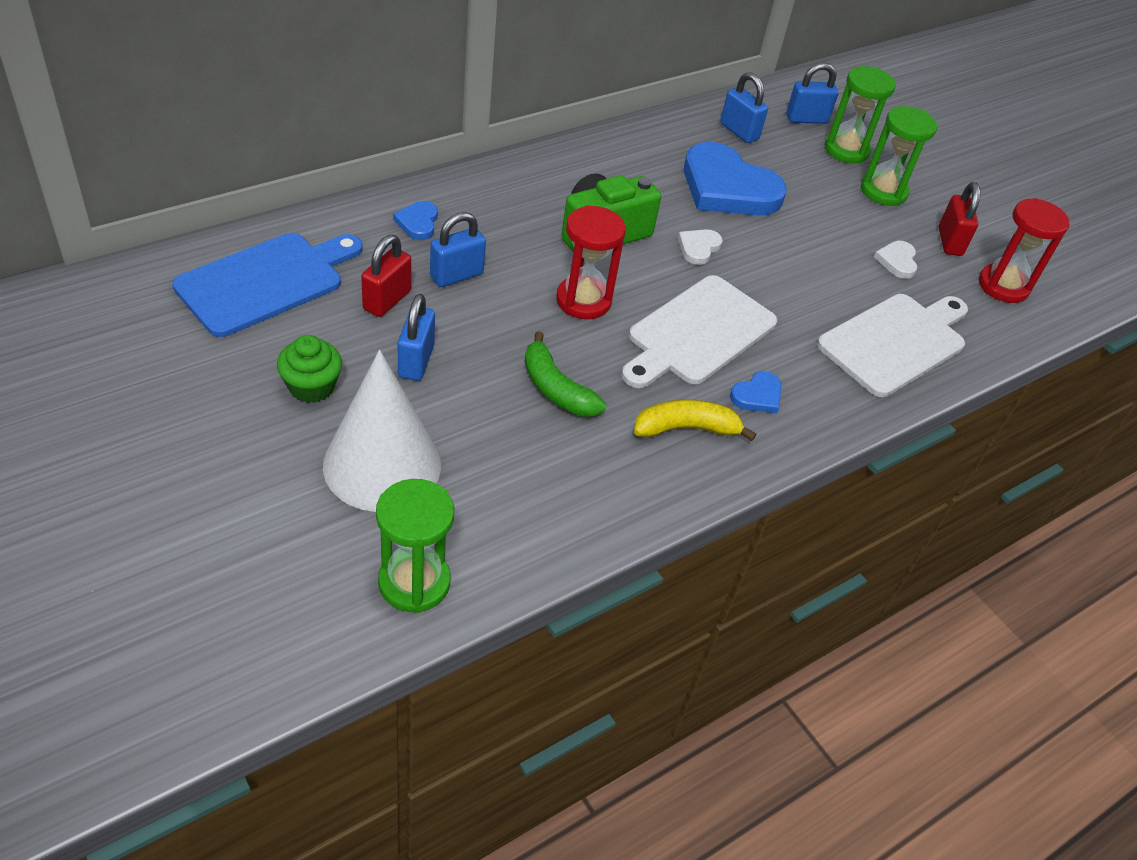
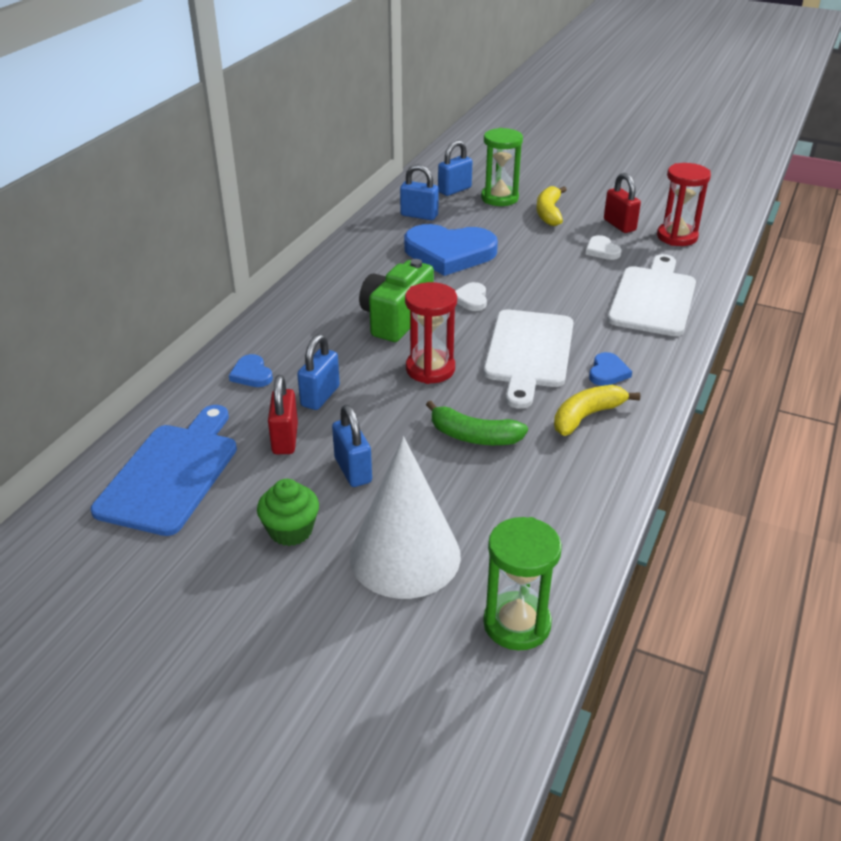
camera: 25 degrees left, 10 degrees down
green hourglass [860,106,937,206] -> yellow banana [536,186,567,226]

